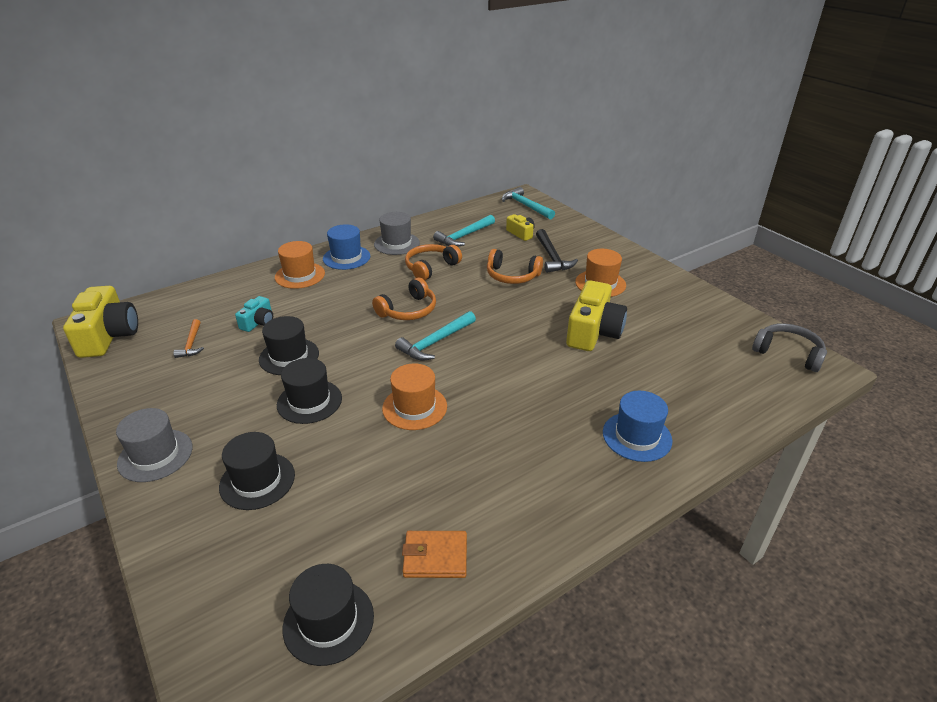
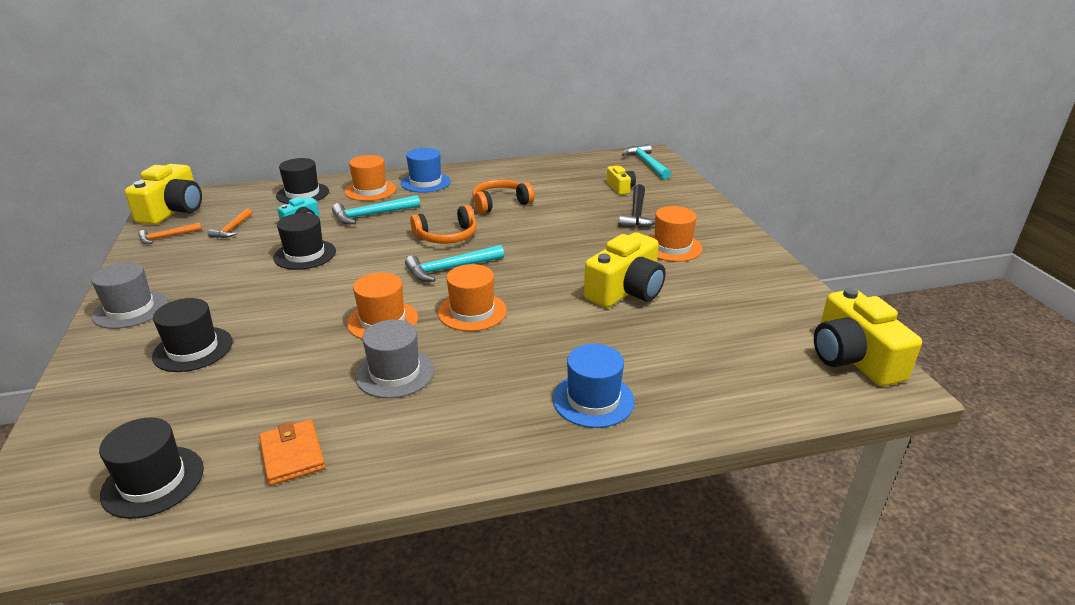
camera: 20 degrees right, 5 degrees down
black hat [277,358,342,424] -> black hat moved to [276,158,329,204]
grey hat [374,212,420,255] -> grey hat moved to [355,320,434,398]
orange wallet [402,531,467,578] -> orange wallet turned 45 degrees clockwise [259,420,325,486]
turquoise hammer [433,215,495,247] -> turquoise hammer moved to [332,195,420,224]
orange headphones [487,249,543,284] -> none
grey headphones [752,323,827,372] -> yellow camera [814,288,922,386]
none -> orange hammer [138,222,202,244]
none -> orange hat [438,264,507,331]

